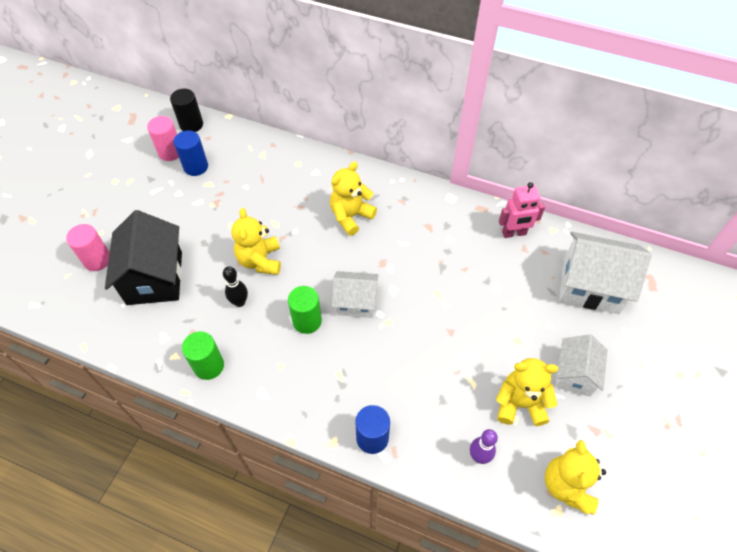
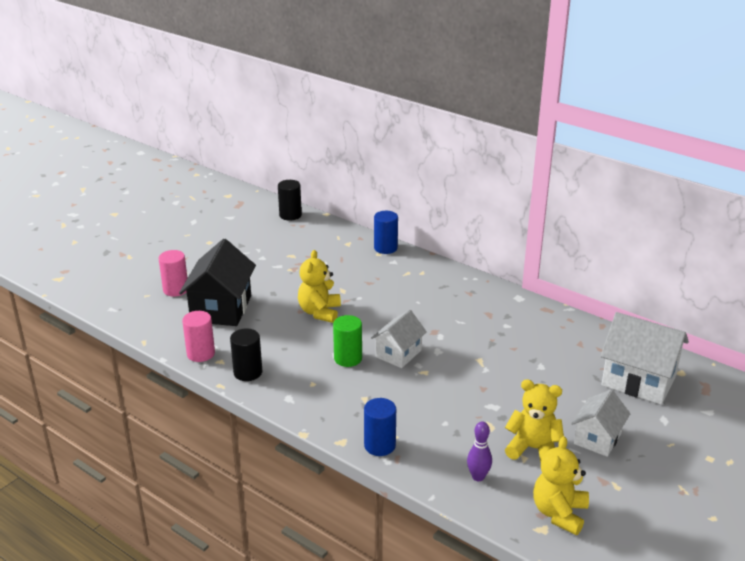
camera: 15 degrees right, 25 degrees down
pink cylinder [147,116,179,161] -> pink cylinder moved to [182,311,215,362]
blue cylinder [174,130,208,176] -> blue cylinder moved to [374,211,398,254]
green cylinder [182,331,224,380] -> black cylinder [230,328,262,381]
black bowling pin [223,266,248,307] -> none
yellow teddy bear [330,162,377,236] -> none
white house [332,271,378,318] -> white house turned 75 degrees counterclockwise [371,310,427,368]
pink robot [499,182,545,238] -> none

